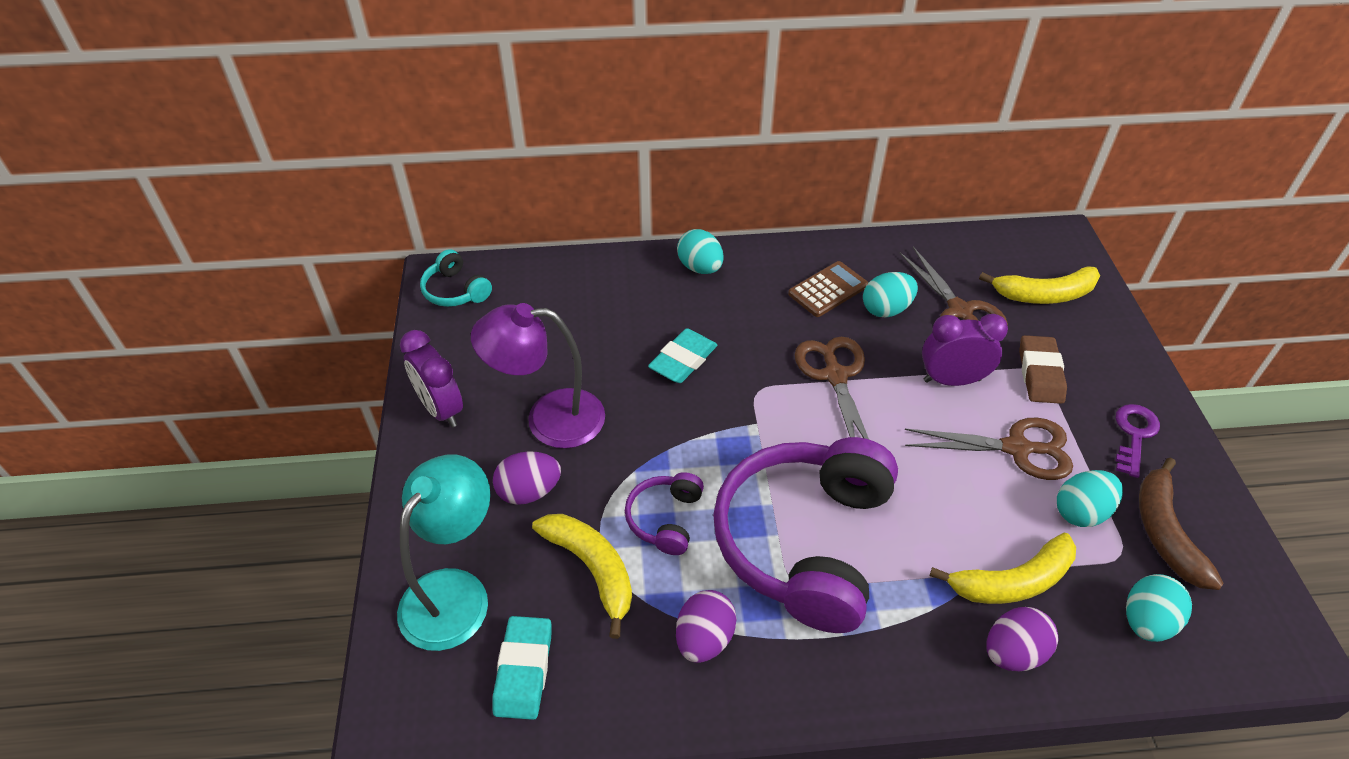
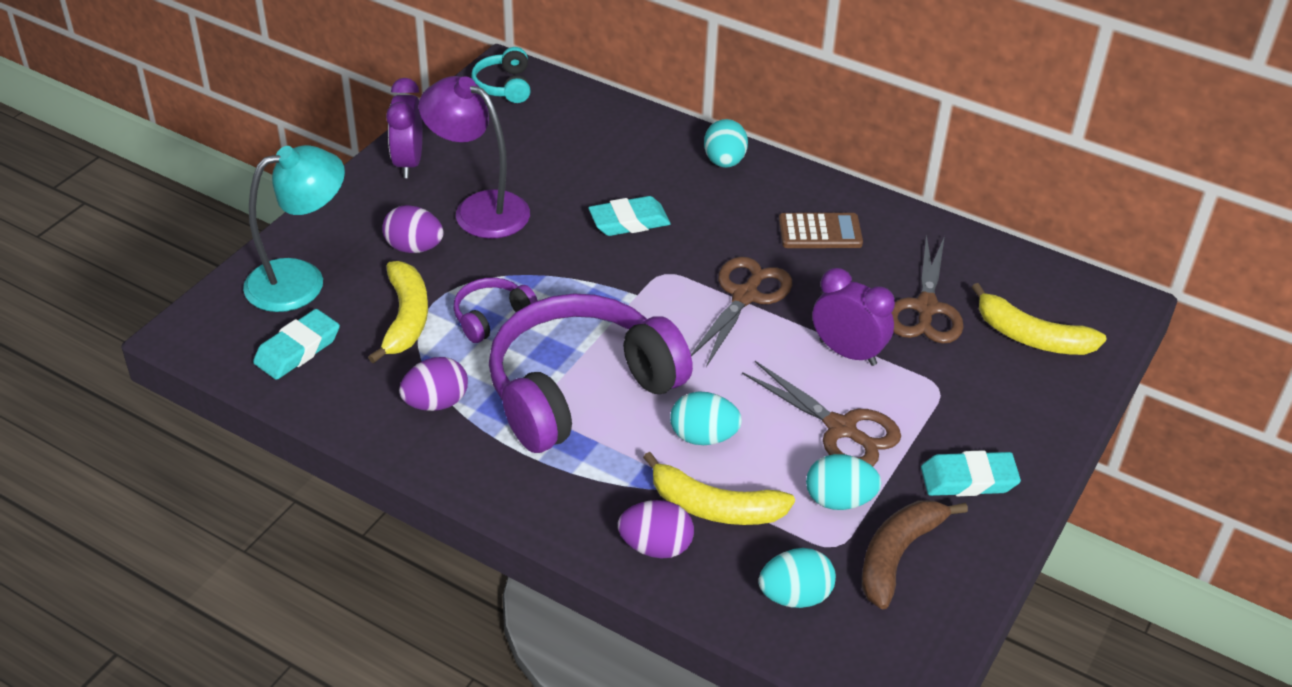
camera: 35 degrees right, 5 degrees down
turquoise egg [863,272,918,318] -> turquoise egg moved to [670,392,742,445]
brown eraser [1019,335,1067,404] -> none
purple key [1116,404,1160,478] -> turquoise eraser [921,450,1021,496]

